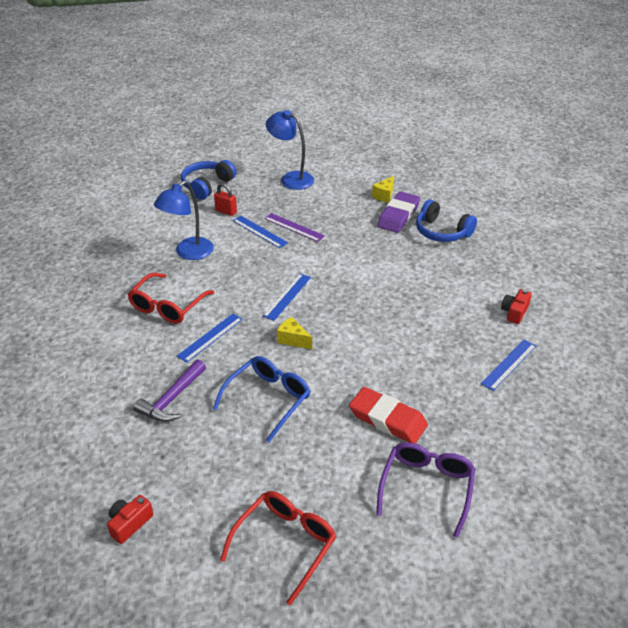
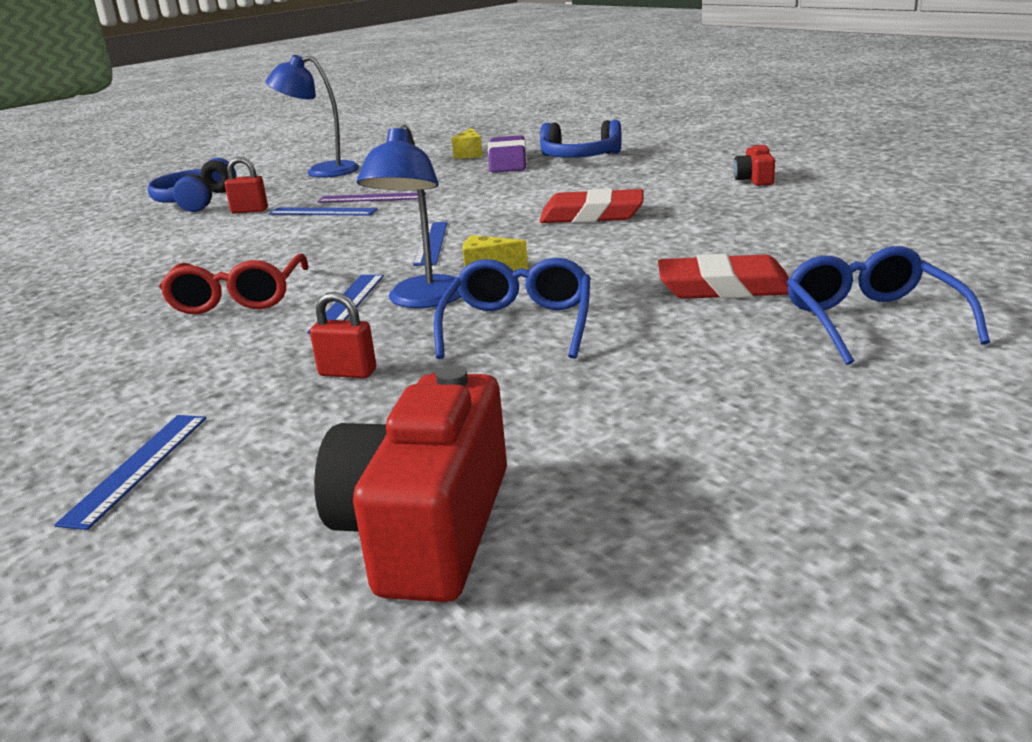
camera: 25 degrees left, 15 degrees down
red camera [107,495,153,544] -> red camera [314,365,507,602], size x2.18
purple hammer [134,359,206,422] -> red padlock [310,292,376,378]
blue lamp [154,181,214,260] -> blue lamp moved to [357,125,461,308]
red glasses [220,491,336,606] -> none
purple glasses [376,442,475,538] -> blue glasses [787,246,990,365]
blue ruler [481,340,536,391] -> blue ruler moved to [54,415,206,530]
none -> red eraser [539,188,644,223]

